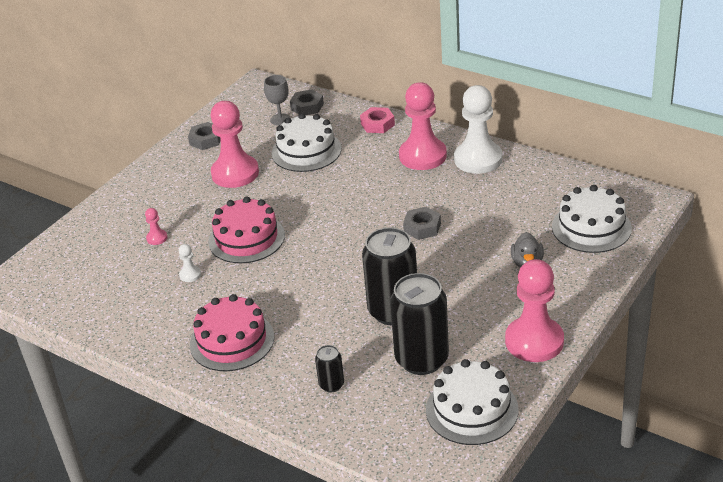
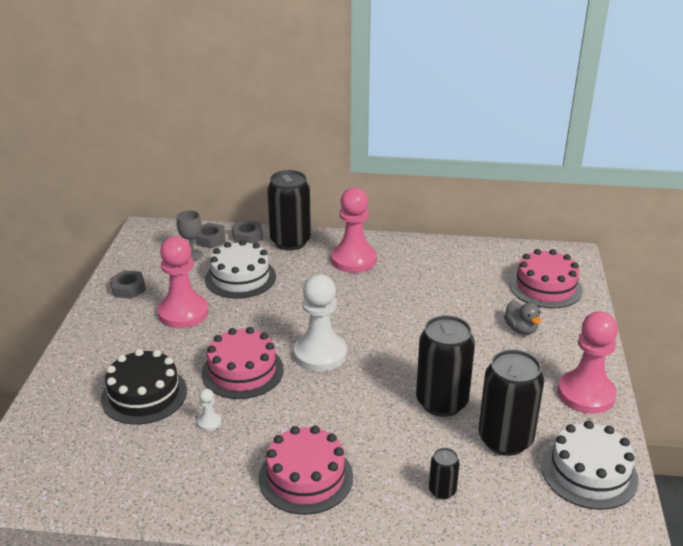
camera: 30 degrees left, 5 degrees down
pink pawn [145,208,168,245] -> black cake [101,349,187,425]
pink nut [360,107,395,133] -> black can [267,170,311,251]
grey nut [403,207,441,240] -> grey nut moved to [232,220,263,244]
white pawn [454,85,503,174] -> white pawn moved to [294,274,347,372]
white cake [552,185,632,253] -> pink cake [510,249,583,308]

